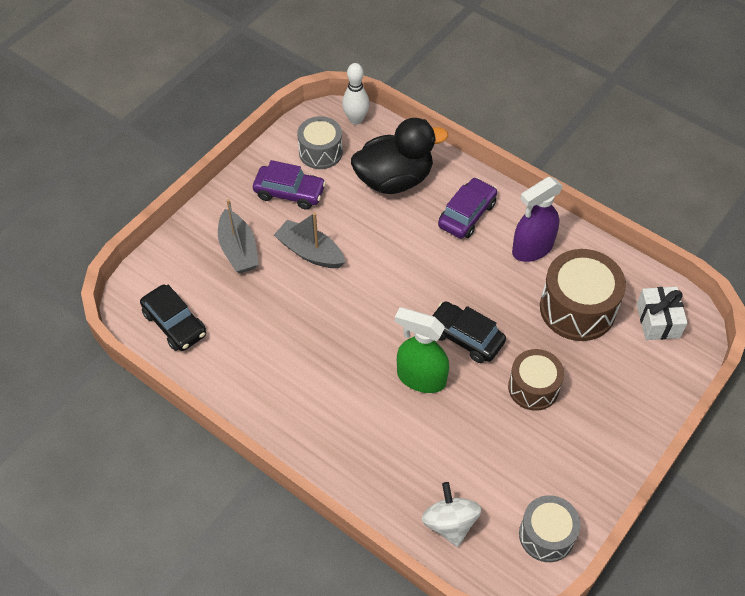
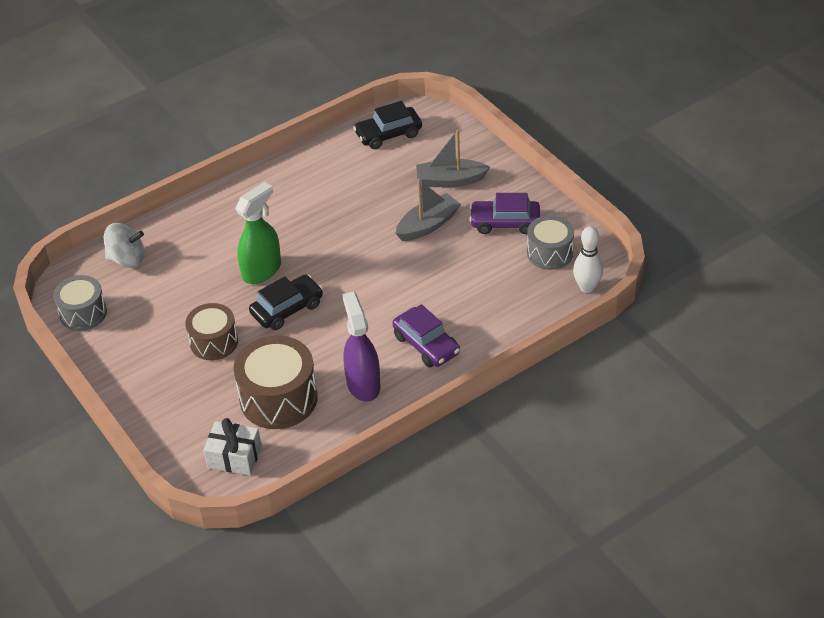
camera: 110 degrees right, 10 degrees down
purple car [253,160,326,210] -> purple car turned 60 degrees clockwise [469,193,540,234]
black duck [351,118,448,194] -> none

